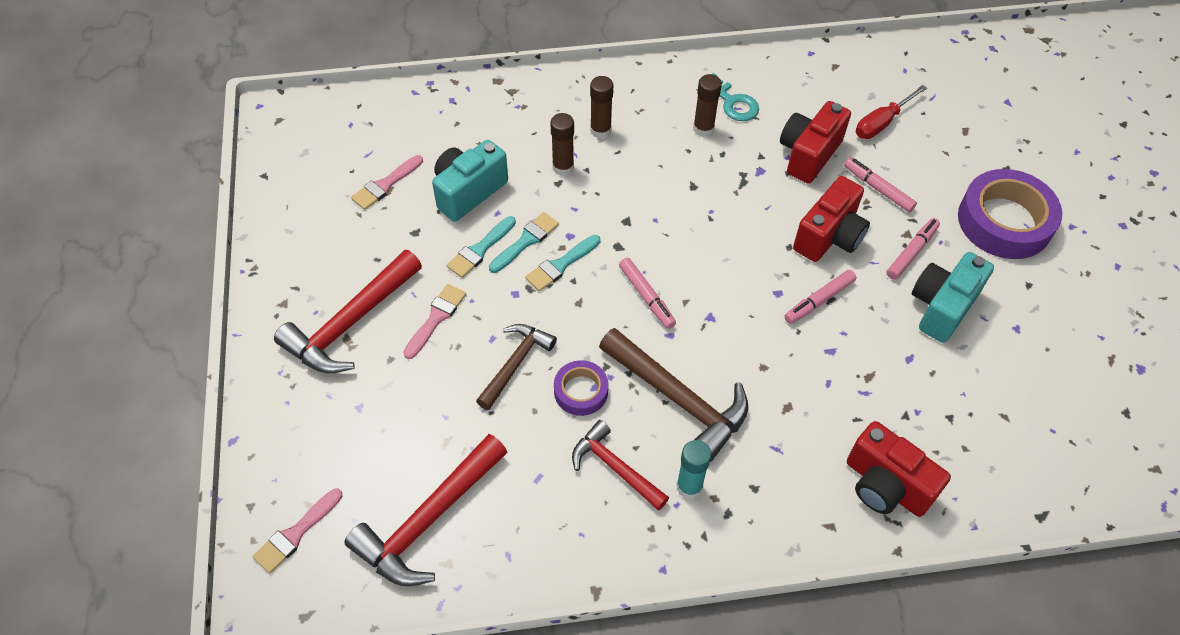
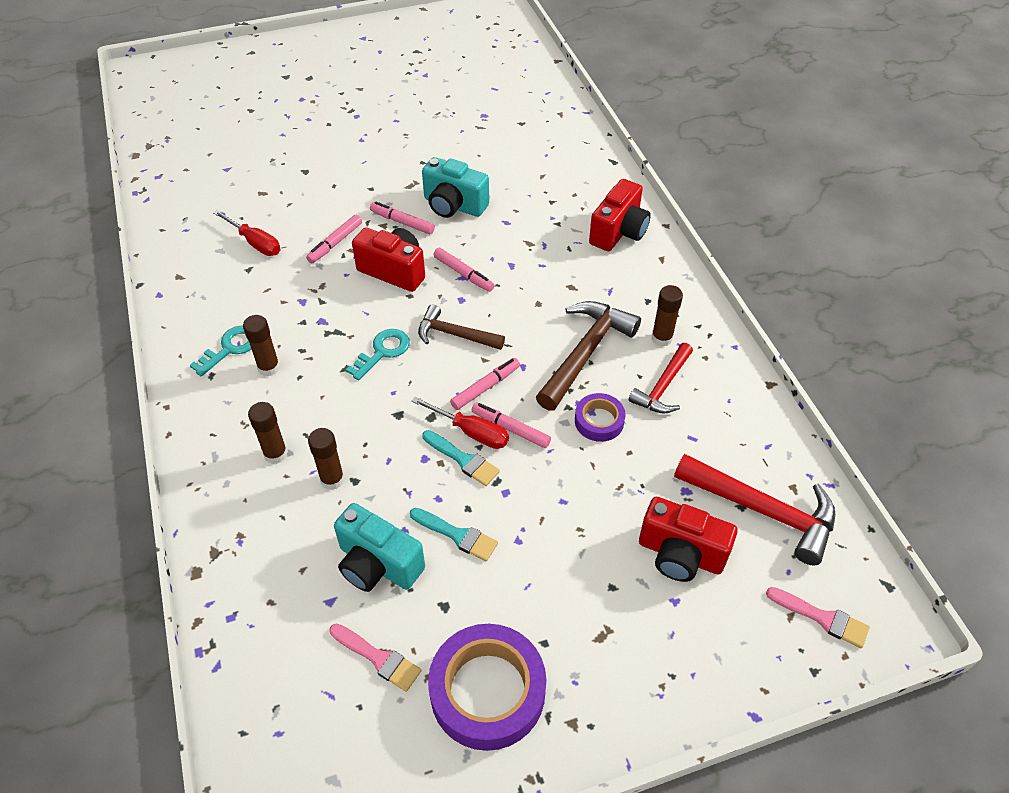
camera: 100 degrees left, 5 degrees down
red hammer [274,250,422,373] -> none
pink brush [403,284,466,359] -> none
brown hammer [476,324,557,410] -> brown hammer moved to [418,305,505,350]
turquoise brush [489,212,559,273] -> none
turquoise glue stick [676,440,711,499] -> brown glue stick [651,285,683,347]
red camera [780,101,851,184] -> red camera moved to [639,497,738,582]
purple tape [958,169,1062,259] -> purple tape moved to [428,624,546,751]
none -> turquoise key [346,329,410,380]
none -> red screwdriver [412,396,509,449]
none -> pink marker [472,402,551,448]

